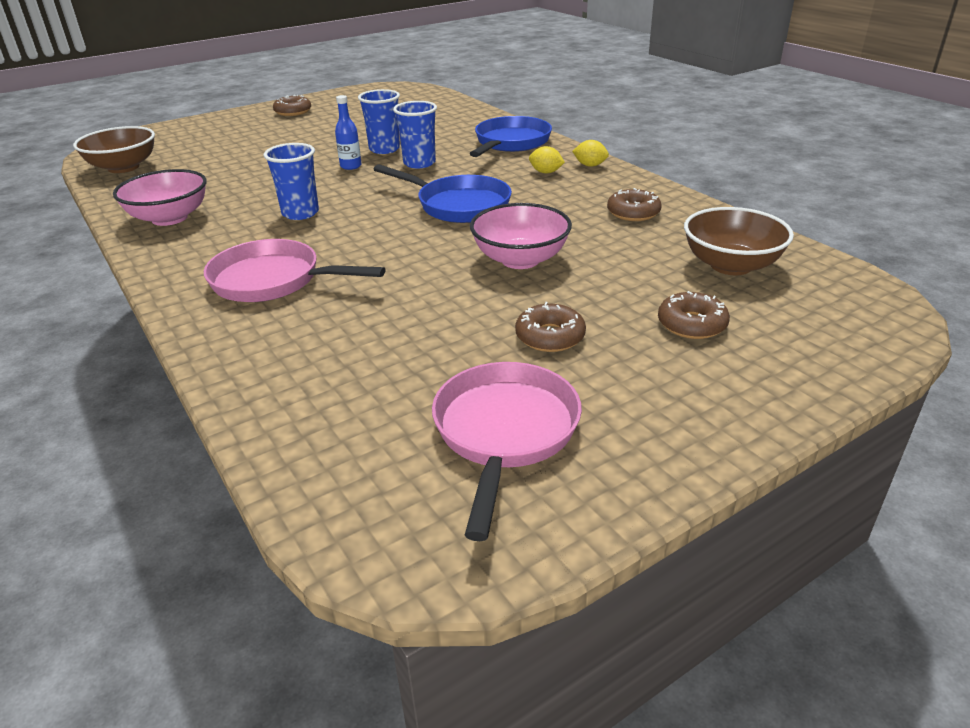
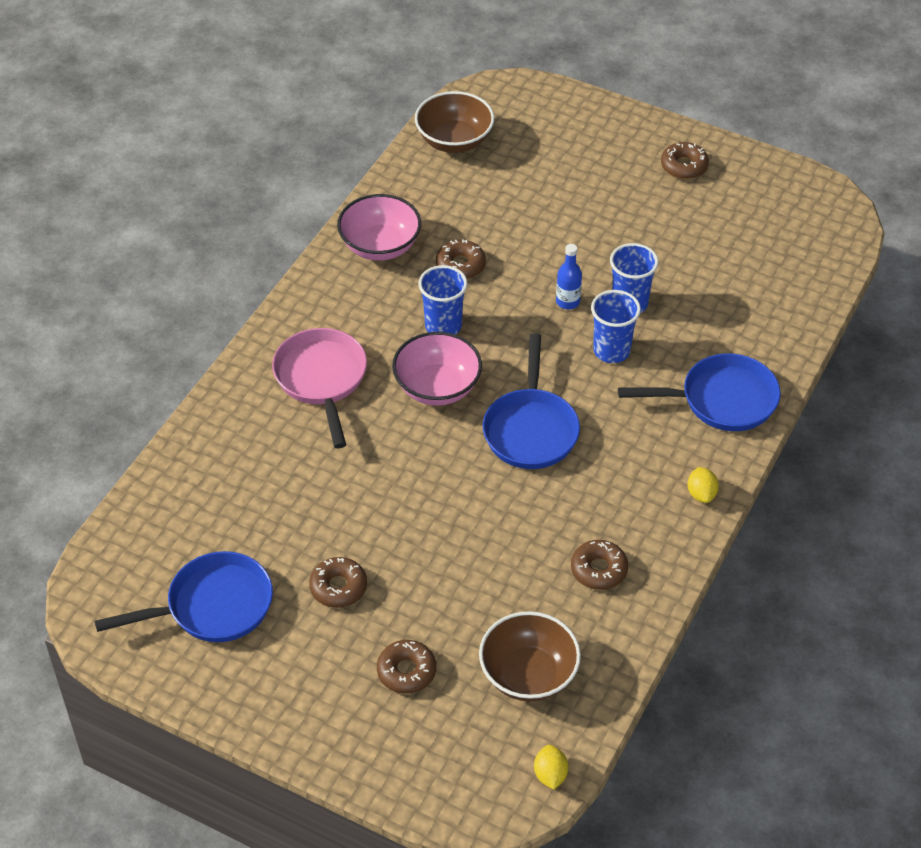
camera: 60 degrees right, 15 degrees up
pink pan [432,362,582,541] -> blue pan [95,551,273,642]
pink bowl [470,203,572,269] -> pink bowl moved to [392,332,482,406]
yellow lemon [529,146,565,174] -> yellow lemon moved to [534,745,569,790]
none -> brown donut [436,240,486,279]

